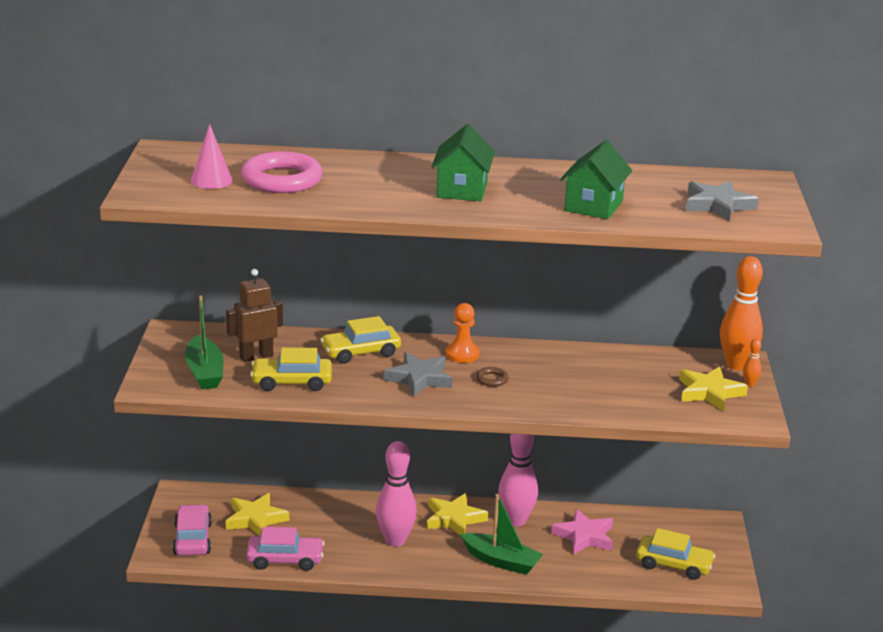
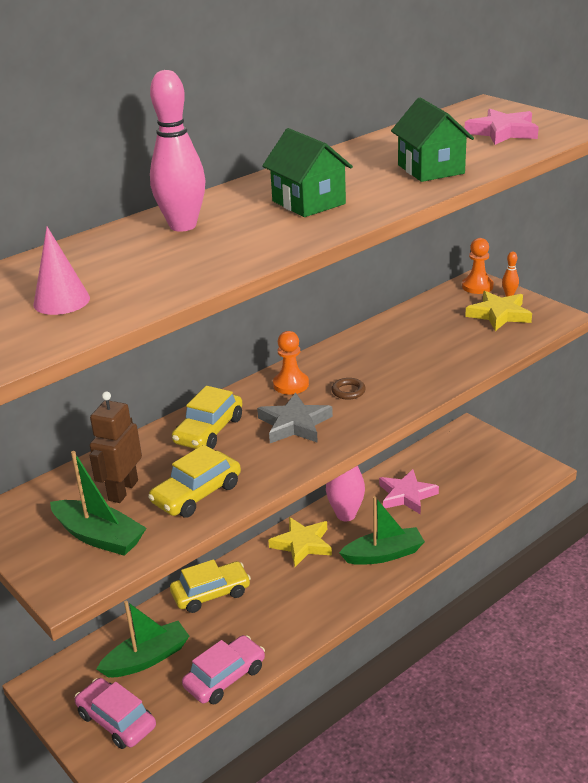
camera: 40 degrees left, 5 degrees up
yellow star [225,493,289,536] -> green boat [97,600,189,677]
pink ring [241,151,322,193] -> none
pink bowling pin [376,441,417,547] -> pink bowling pin moved to [150,70,205,232]
yellow car [636,528,715,580] -> yellow car moved to [170,559,251,613]
grey star [686,181,759,222] -> pink star [465,109,539,145]
orange bowling pin [720,256,763,370] -> orange pawn [462,238,494,294]

